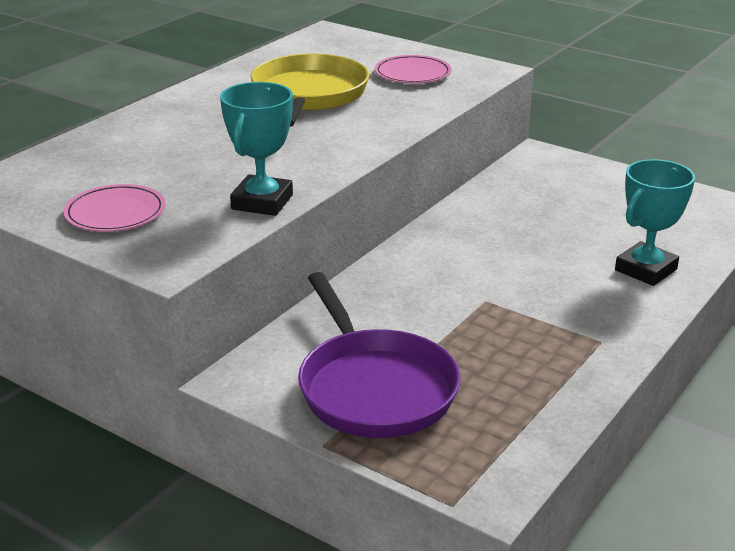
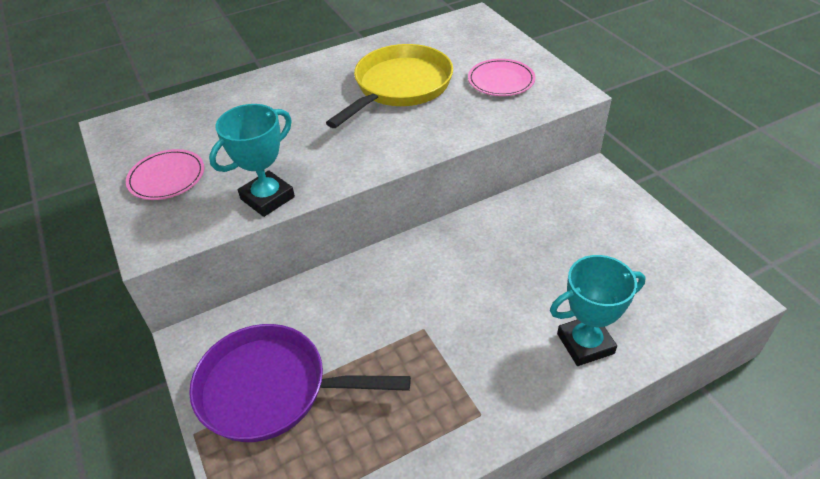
camera: 30 degrees right, 15 degrees up
purple pan [298,272,460,438] -> purple pan turned 90 degrees clockwise [189,324,411,442]

